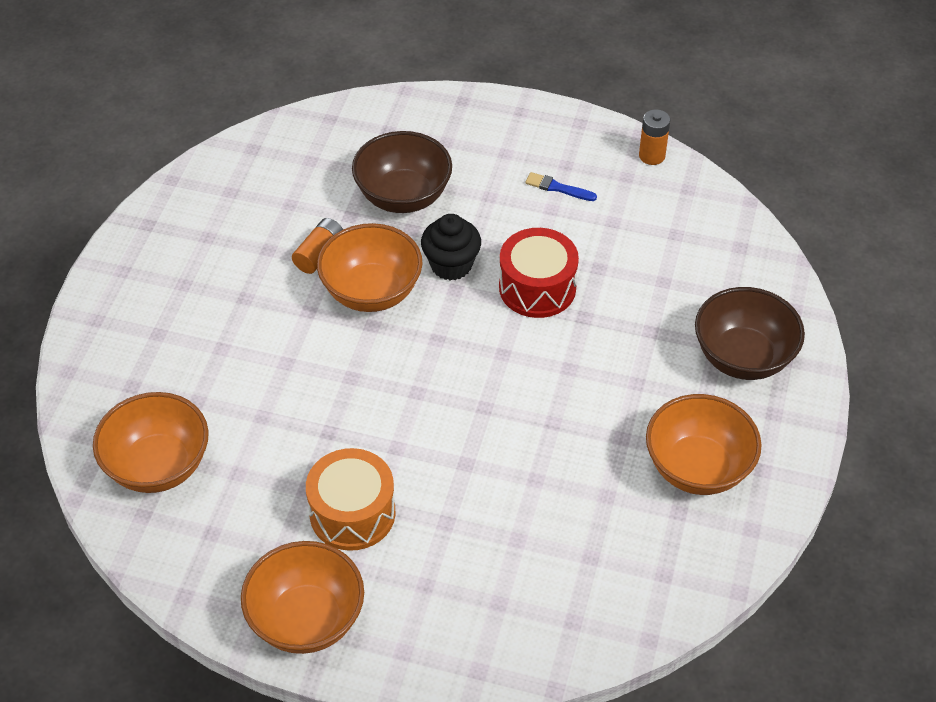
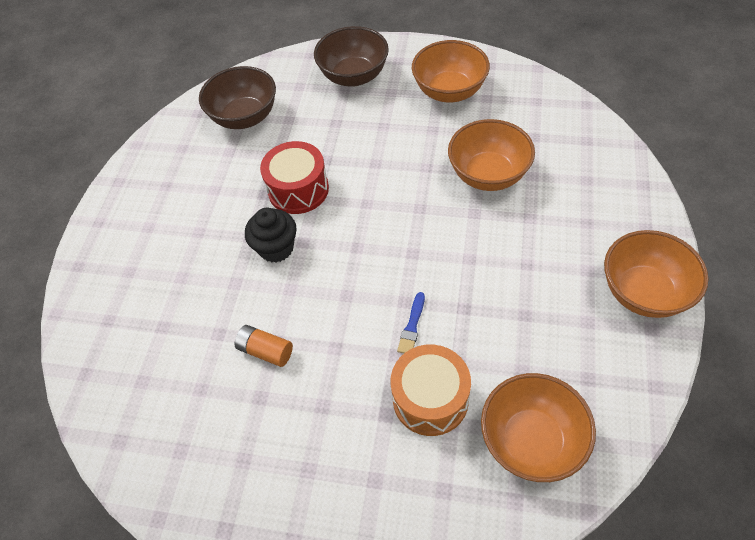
camera: 90 degrees left, 5 degrees up
orange drum [306,448,396,551] -> orange drum moved to [391,345,471,436]
orange bowl [317,223,422,312] -> orange bowl moved to [448,119,535,191]
brown bowl [352,131,452,213] -> brown bowl moved to [199,66,276,129]
blue brush [525,172,597,201] -> blue brush moved to [397,292,425,353]
orange battery [639,109,670,165] -> none

